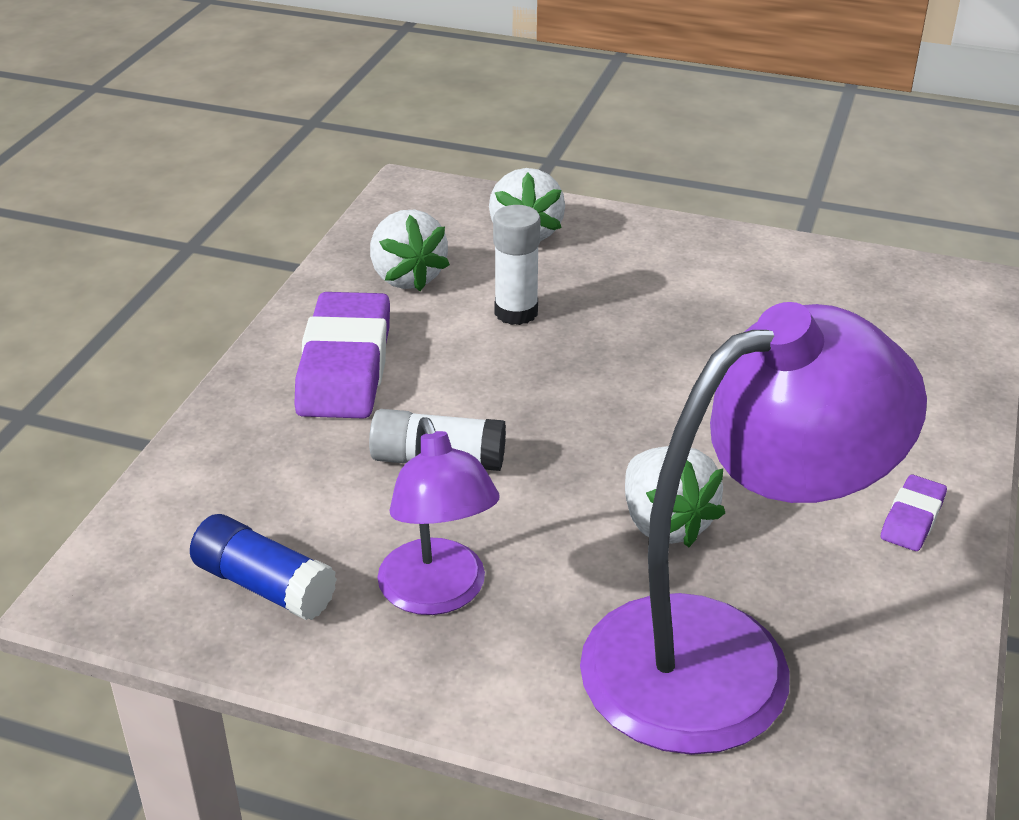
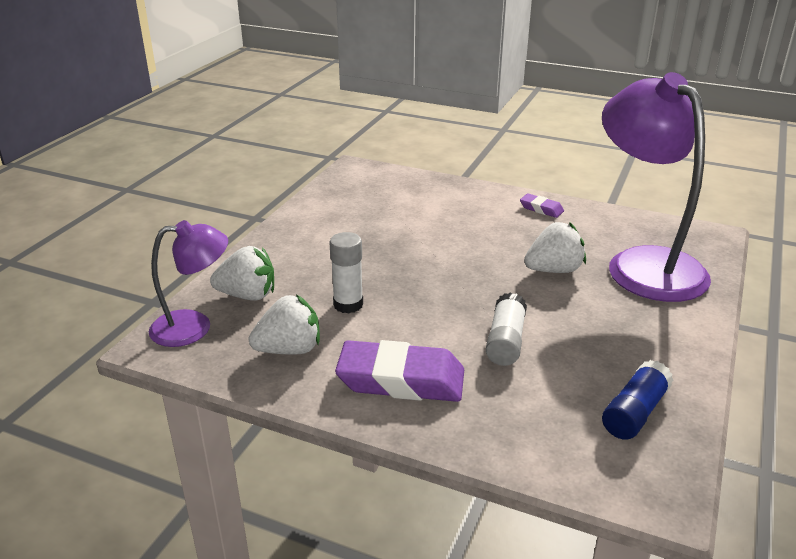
camera: 85 degrees left, 5 degrees down
purple lamp [377,417,500,615] -> purple lamp moved to [149,220,228,347]

